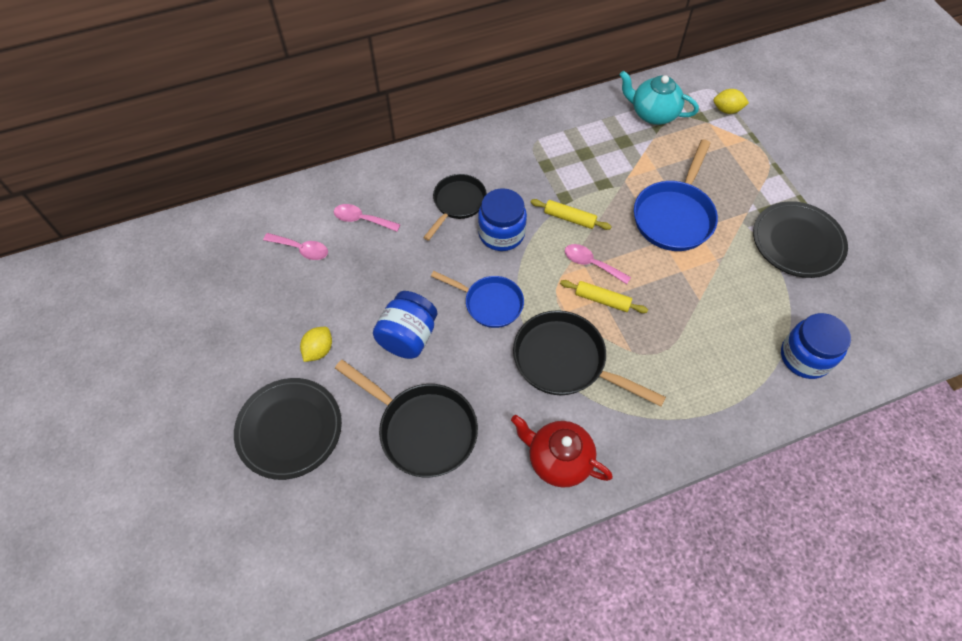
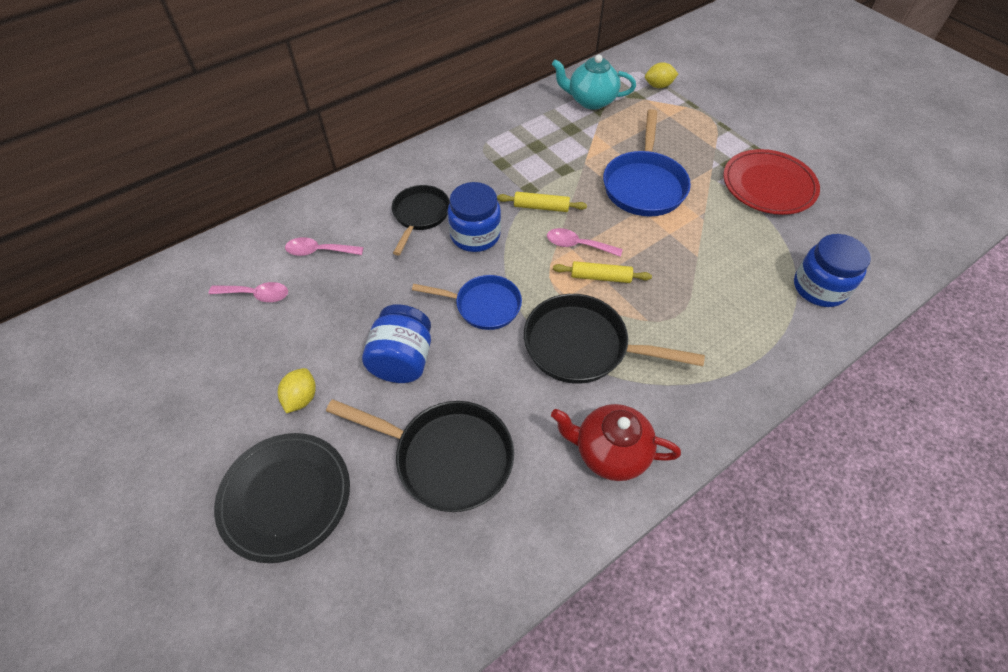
camera: 15 degrees left, 5 degrees down
black plate [753,201,848,278] -> red plate [723,149,820,215]

